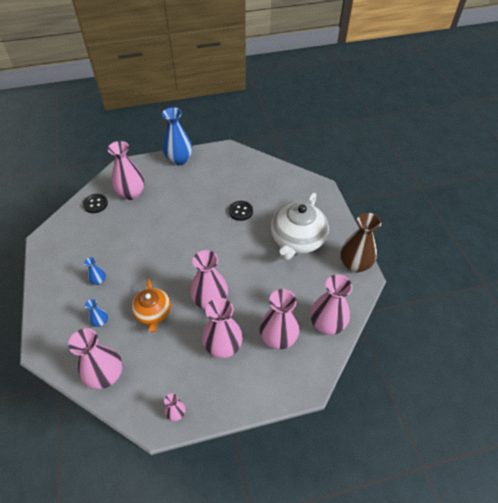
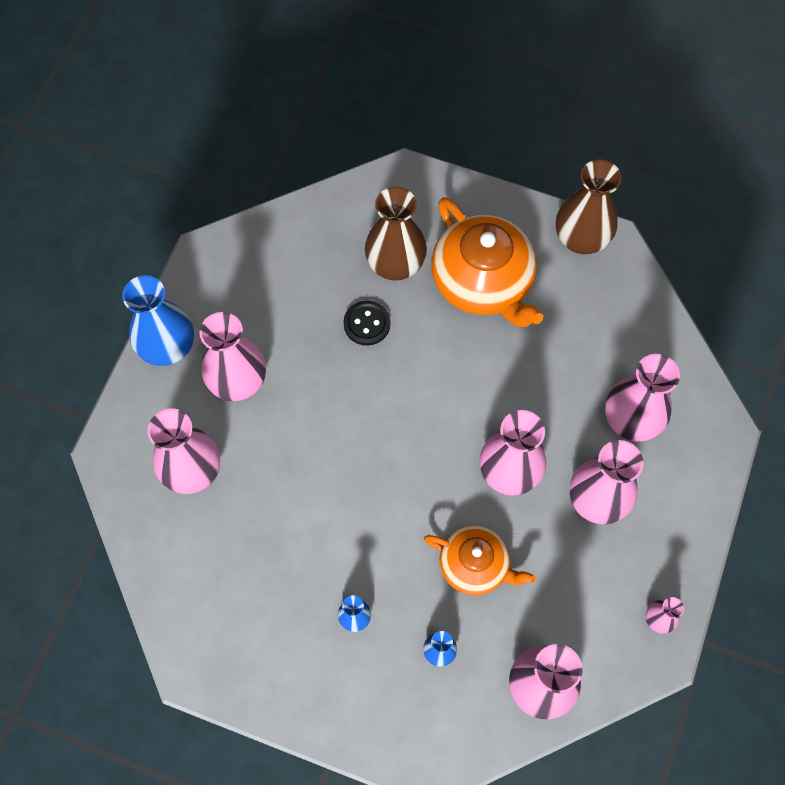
camera: 55 degrees left, 15 degrees up
black button [83,194,108,213] -> none
white teapot [271,193,329,261] -> orange teapot [431,197,543,327]
pink vase [310,275,352,335] -> pink vase moved to [200,312,266,401]
none -> brown vase [365,187,427,281]

